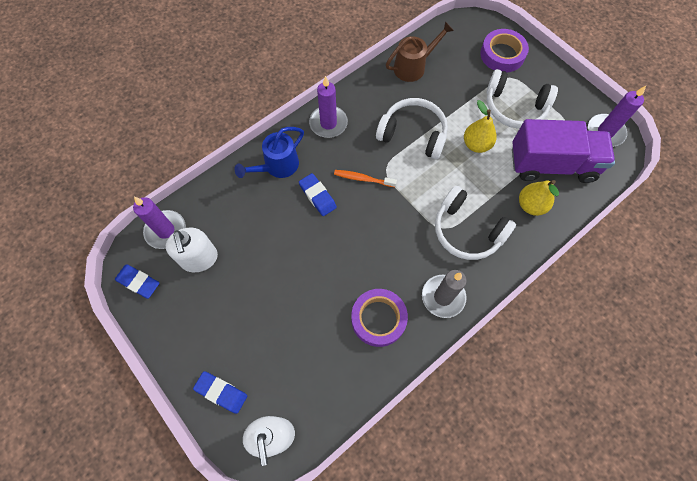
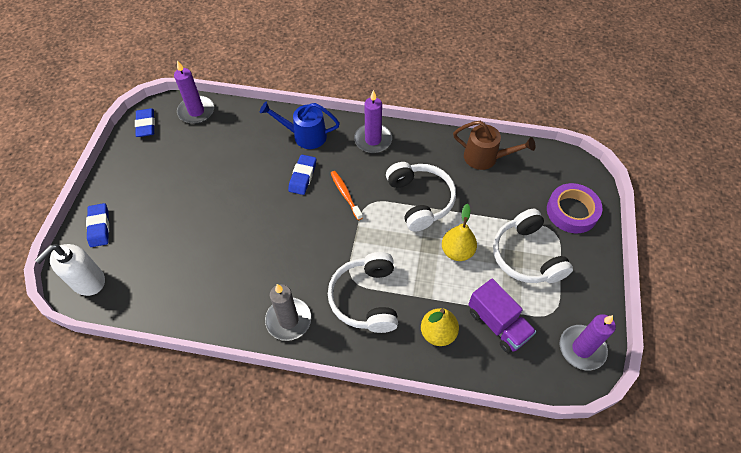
camera: 50 degrees right, 10 degrees down
white soap dispenser [166,228,218,273] -> none
purple tape [351,289,408,347] -> none
purple truck [512,119,615,183] -> purple truck [468,278,536,353], size x0.65

